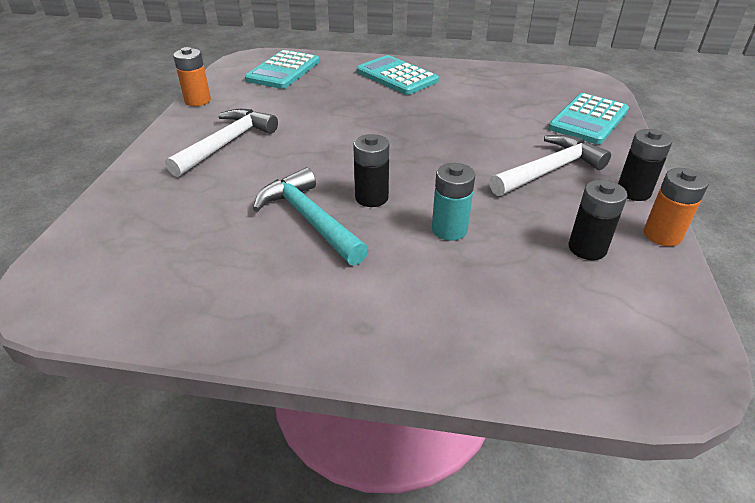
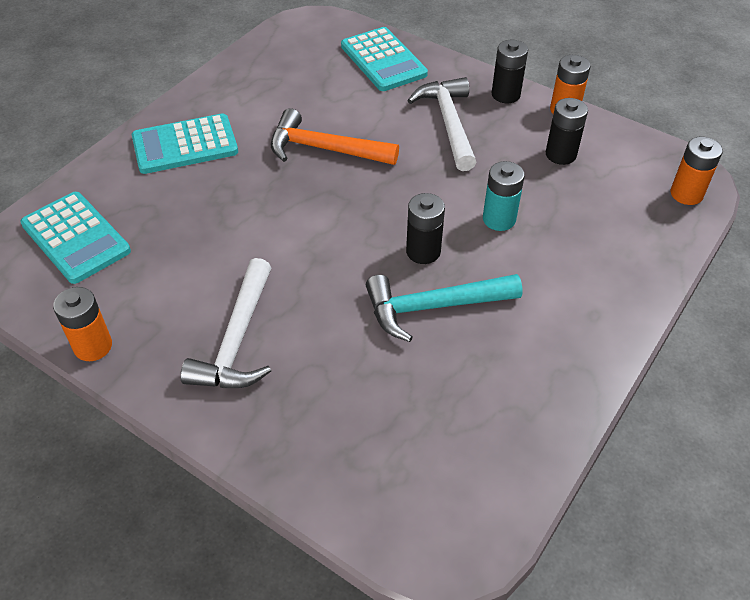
camera: 65 degrees left, 10 degrees up
white hammer [165,109,278,177] -> white hammer turned 135 degrees counterclockwise [180,258,272,388]
none -> orange hammer [271,108,399,165]
none -> orange battery [671,137,723,205]

